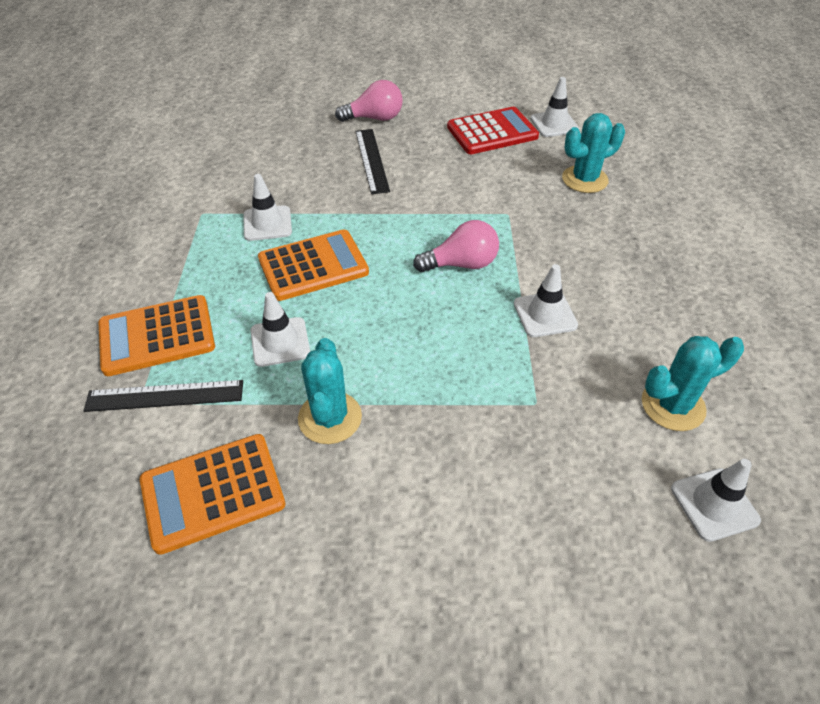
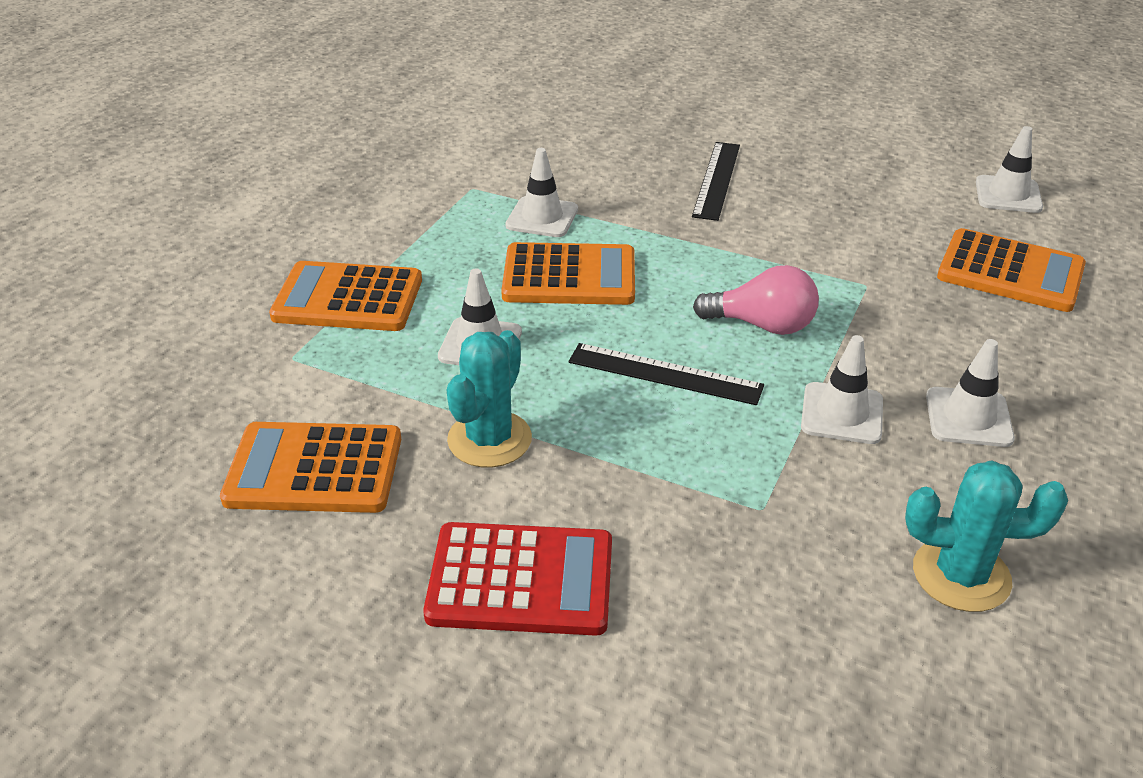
camera: 25 degrees right, 10 degrees down
black ruler [83,380,243,412] -> black ruler moved to [568,343,764,405]
pink light bulb [335,80,403,122] -> none
red calculator [447,107,539,154] -> red calculator moved to [423,522,612,636]
turquoise cactus [562,113,625,193] -> orange calculator [937,228,1086,312]
white traffic cone [671,459,761,542] -> white traffic cone moved to [926,339,1015,447]

